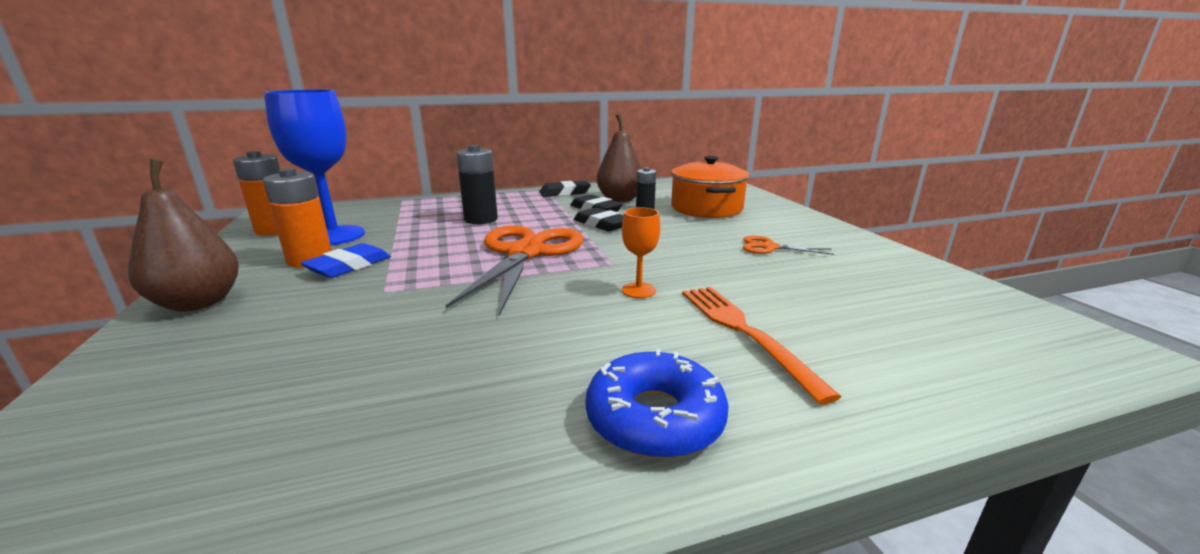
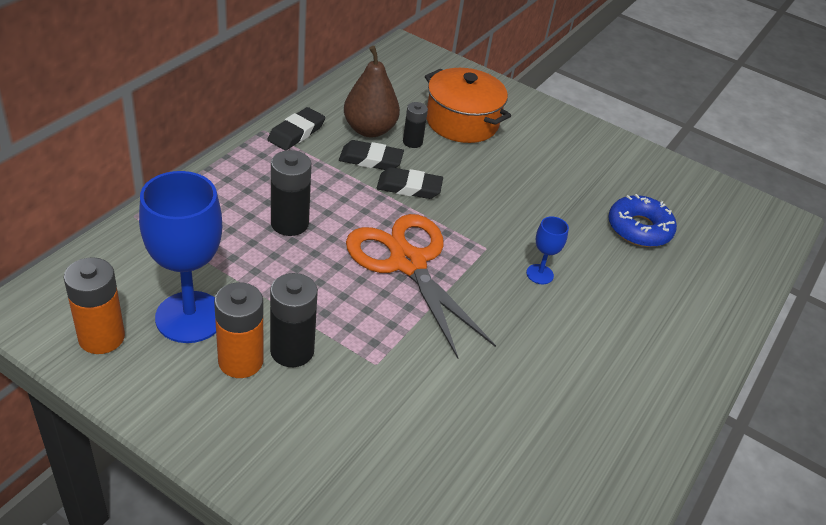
camera: 45 degrees left, 20 degrees up
brown pear [128,159,239,312] -> none
blue eraser [301,243,391,278] -> black battery [270,273,318,367]
blue donut [585,349,729,459] -> blue donut moved to [608,194,677,247]
orange goblet [622,207,660,298] -> blue goblet [526,216,569,284]
orange fork [682,287,841,404] -> none
orange scissors [743,236,834,255] -> none

